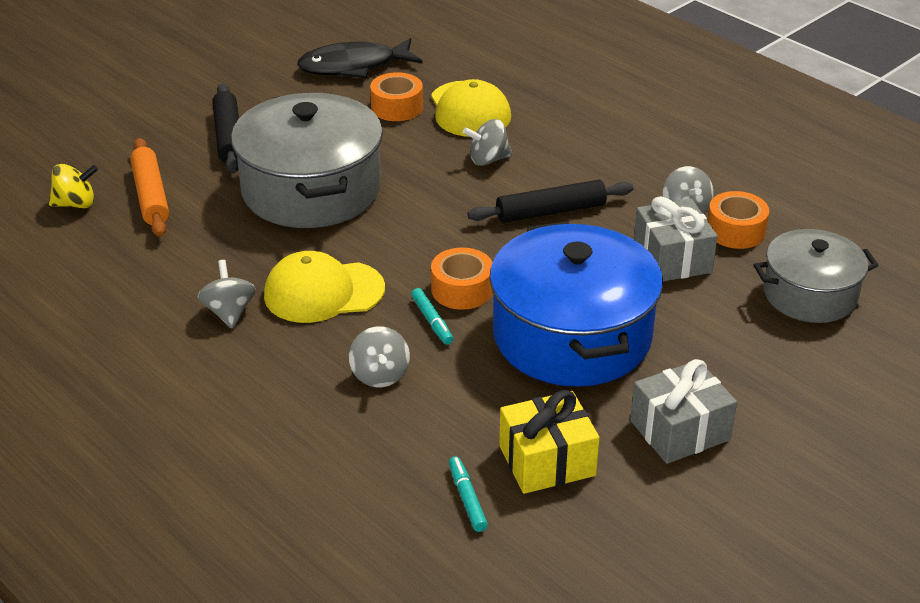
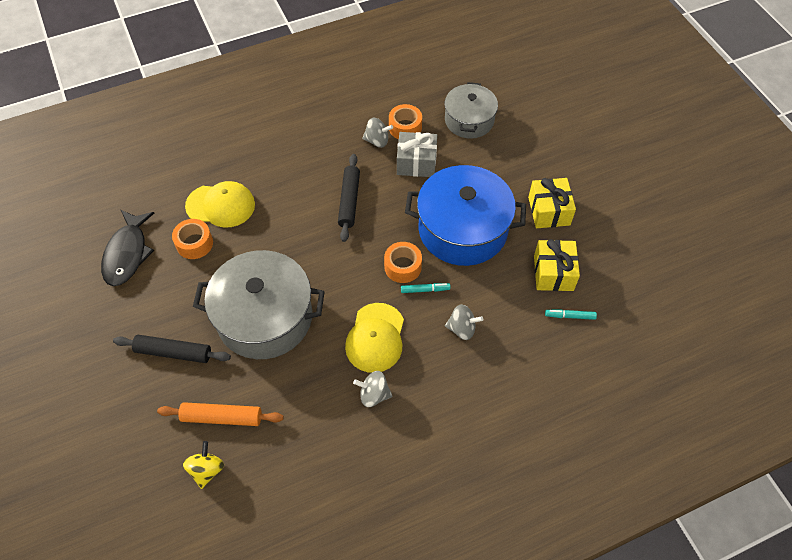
camera: 70 degrees left, 20 degrees up
grey spinning top [463,119,513,166] -> none
grey gift [630,359,737,464] -> yellow gift [528,178,576,228]

